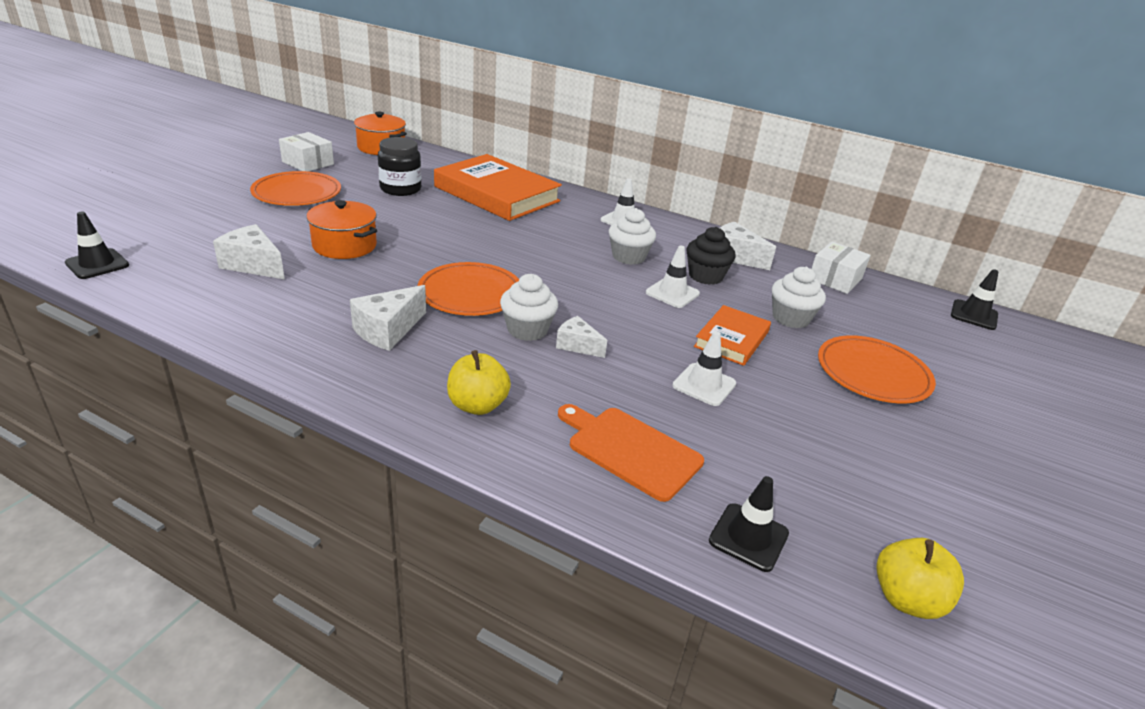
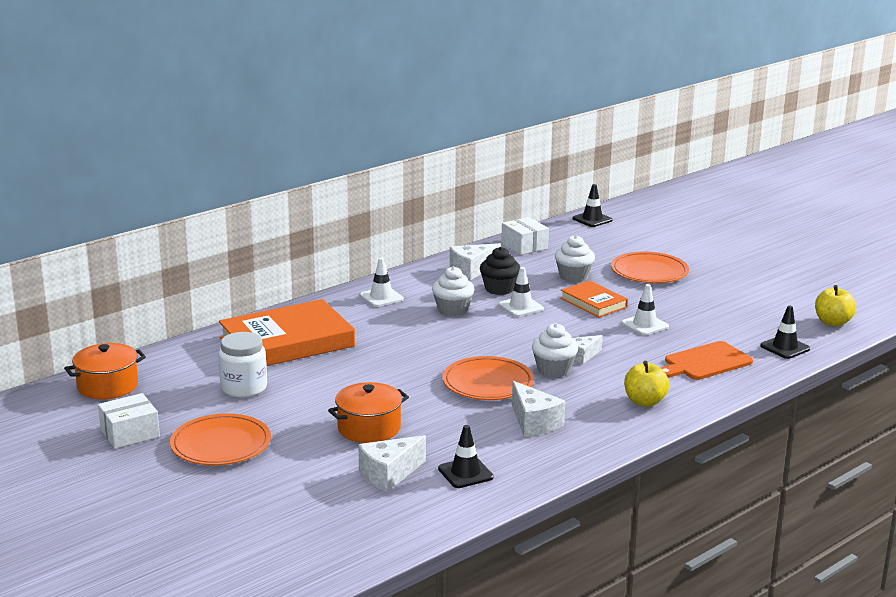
camera: 65 degrees left, 10 degrees down
black traffic cone [65,211,129,279] -> black traffic cone moved to [438,425,494,488]
black jar [378,137,421,196] -> white jar [218,332,267,398]

